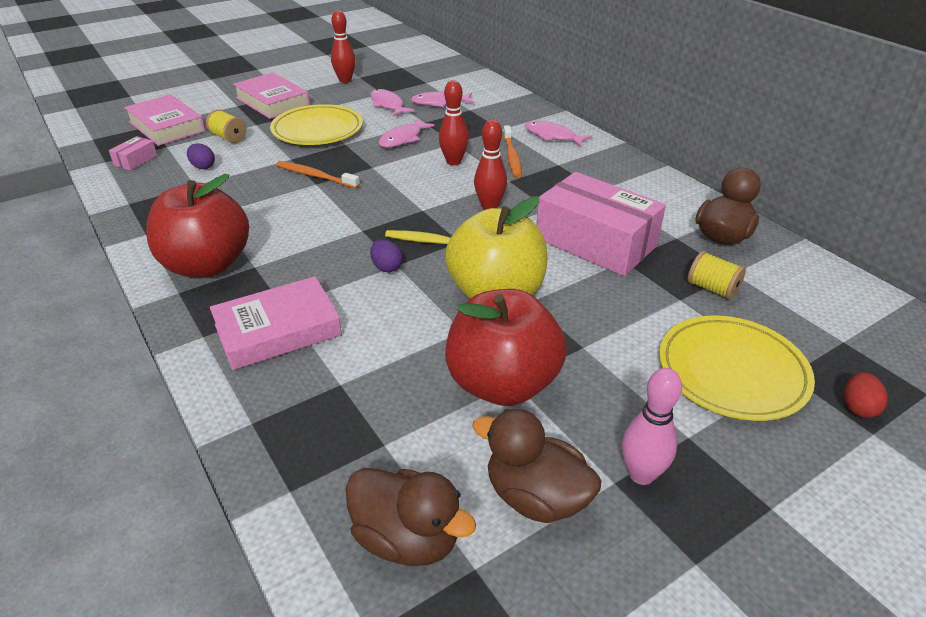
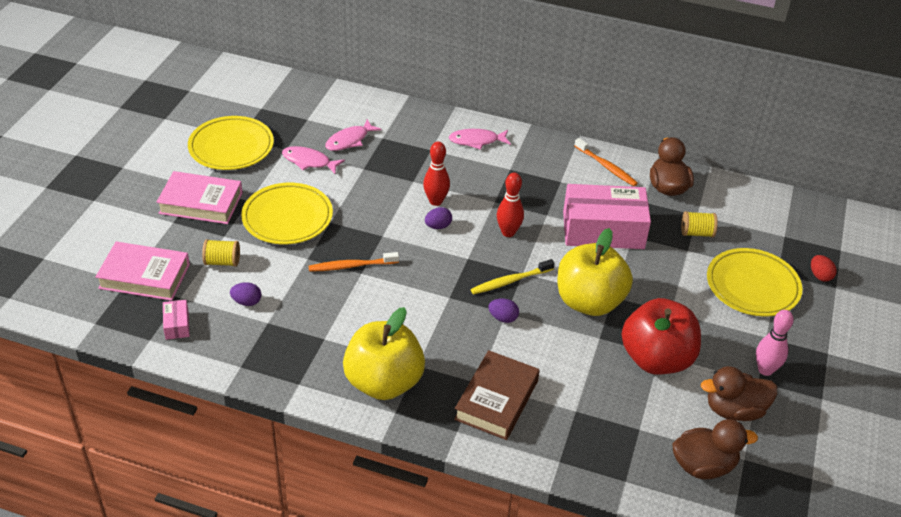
camera: 40 degrees left, 5 degrees up
red apple [146,174,249,277] -> yellow apple [343,307,425,400]
pink book [210,276,342,370] -> brown book [454,350,540,440]
red bowling pin [331,10,355,83] -> yellow plate [188,116,274,170]
pink fish [379,119,435,148] -> none
orange toothbrush [503,125,522,178] -> orange toothbrush moved to [574,138,638,186]
none -> purple egg [425,207,452,229]

